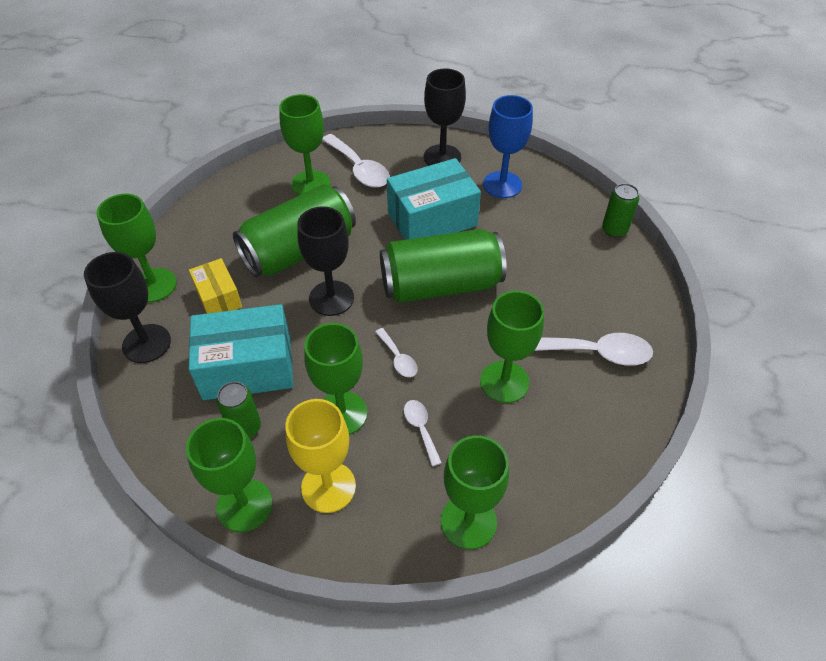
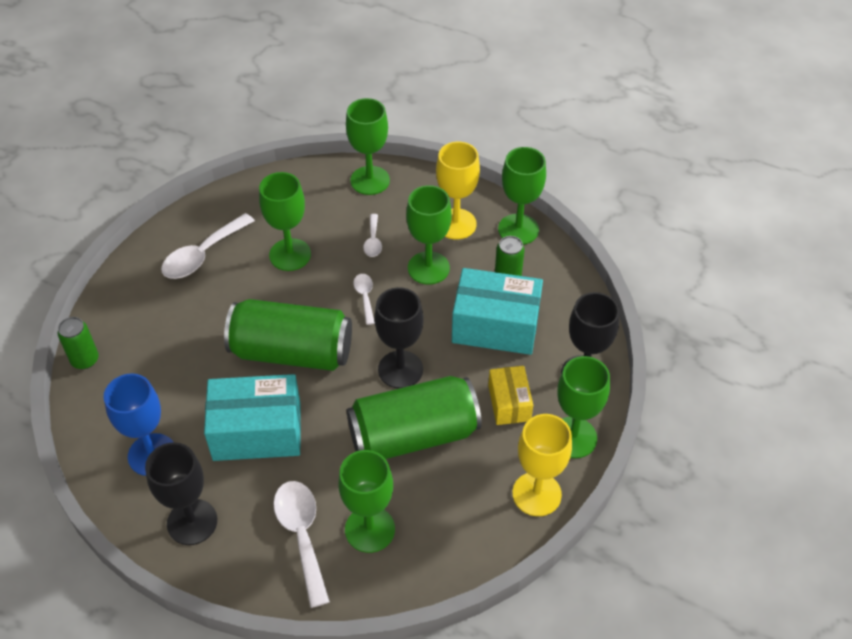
camera: 160 degrees left, 0 degrees up
white spoon [534,333,653,365] -> white spoon turned 75 degrees counterclockwise [161,213,255,279]
none -> yellow goblet [512,414,572,516]

